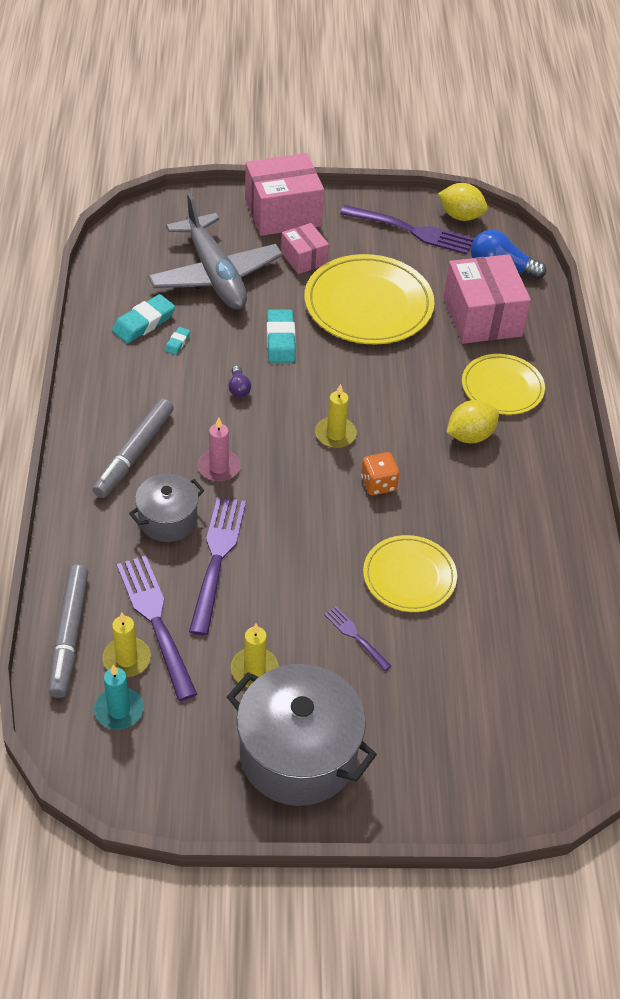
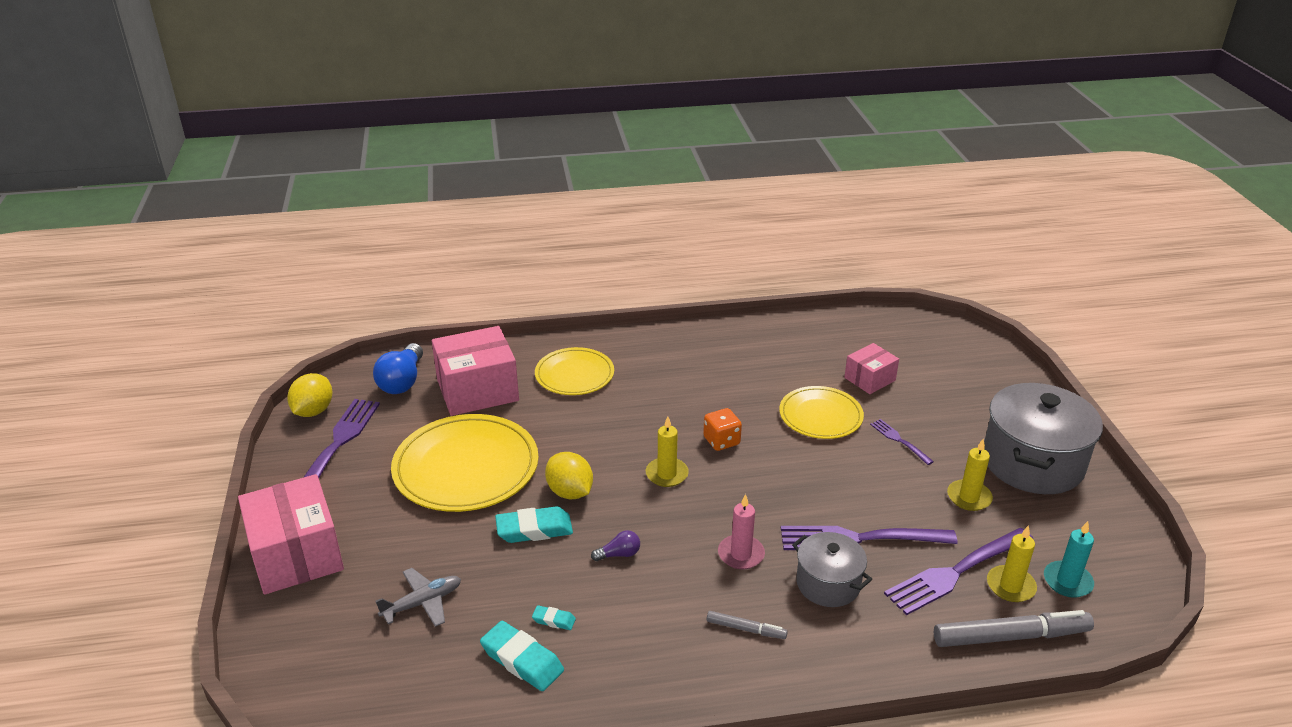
camera: 95 degrees left, 15 degrees down
grey marker [93,398,174,498] -> grey marker [707,611,788,639], size x0.51
grey plane [148,193,283,309] -> grey plane [376,568,461,627], size x0.47
pink box [281,223,329,274] -> pink box moved to [844,343,899,394]
purple fork [324,606,391,671] -> purple fork turned 105 degrees clockwise [870,419,934,465]
yellow lemon [446,400,499,443] -> yellow lemon moved to [545,452,593,500]

